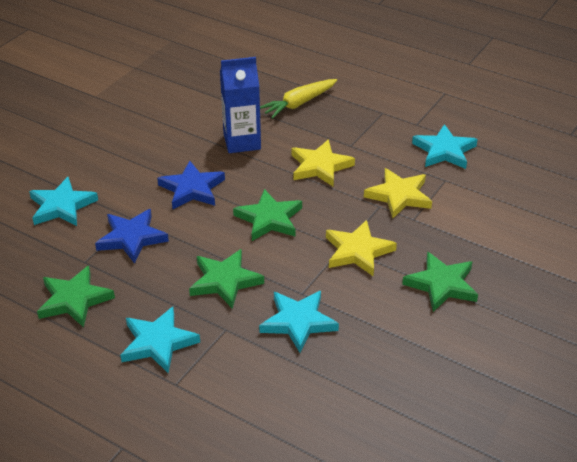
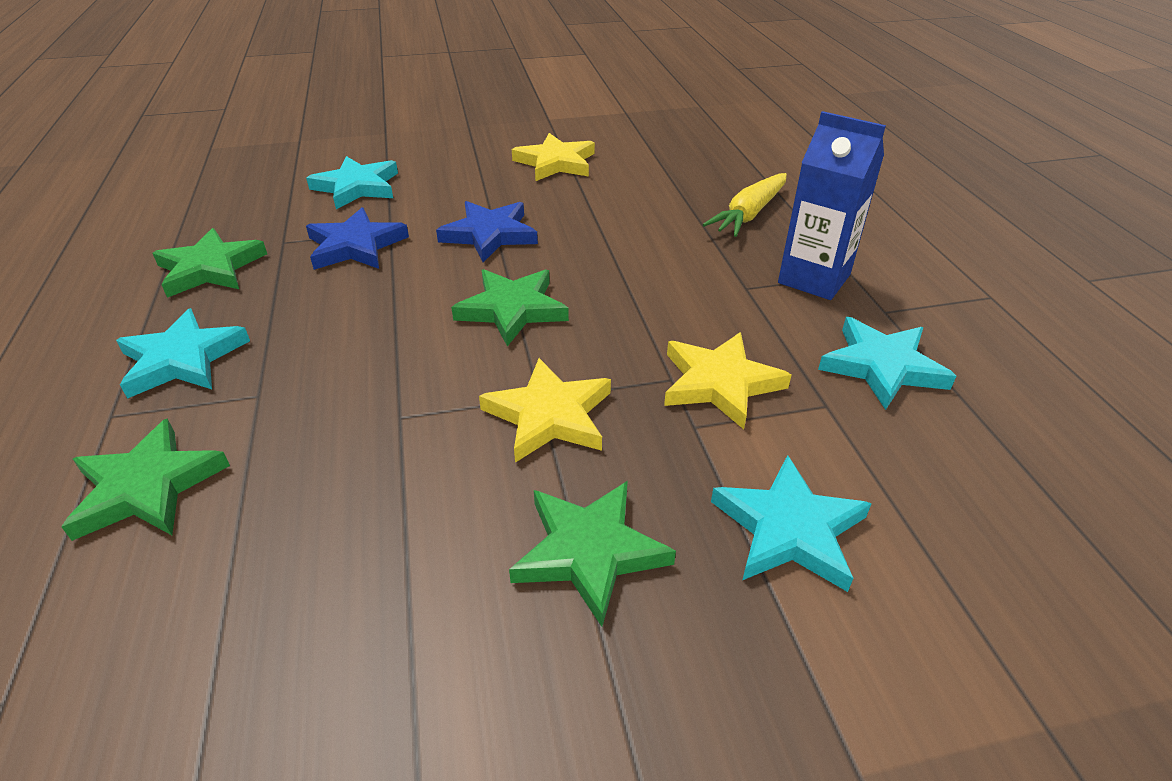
camera: 45 degrees right, 0 degrees up
green star [189,249,264,309] -> green star moved to [61,419,230,541]
blue carton [220,57,261,153] -> blue carton moved to [778,111,886,300]
turquoise star [259,291,339,353] -> turquoise star moved to [711,455,872,592]
yellow carrot [260,79,337,119] -> yellow carrot turned 60 degrees counterclockwise [703,173,787,237]
yellow star [291,139,355,187] -> yellow star moved to [512,133,595,181]

